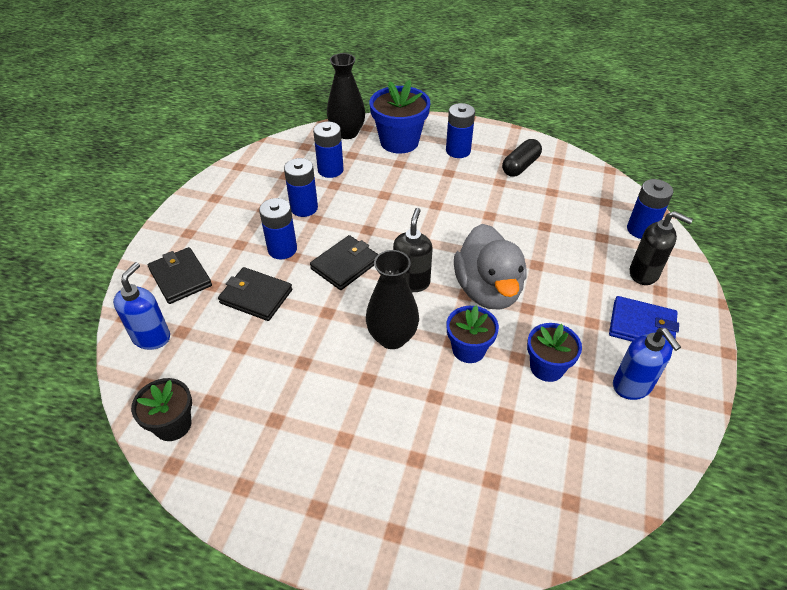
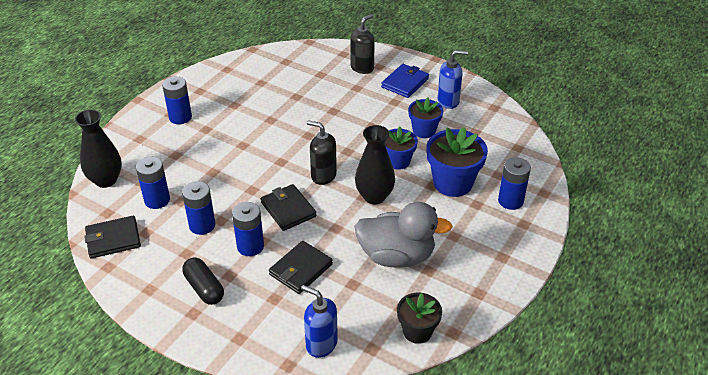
camera: 75 degrees left, 5 degrees down
black wallet [148,247,212,304] -> black wallet moved to [84,216,141,259]
blue flower pot [369,80,430,154] -> blue flower pot moved to [426,127,488,197]
grey duck [454,224,527,310] -> grey duck moved to [354,202,453,268]
black capsule [502,139,542,177] -> black capsule moved to [182,257,224,305]
blue battery [627,179,673,239] -> blue battery moved to [498,157,531,210]

